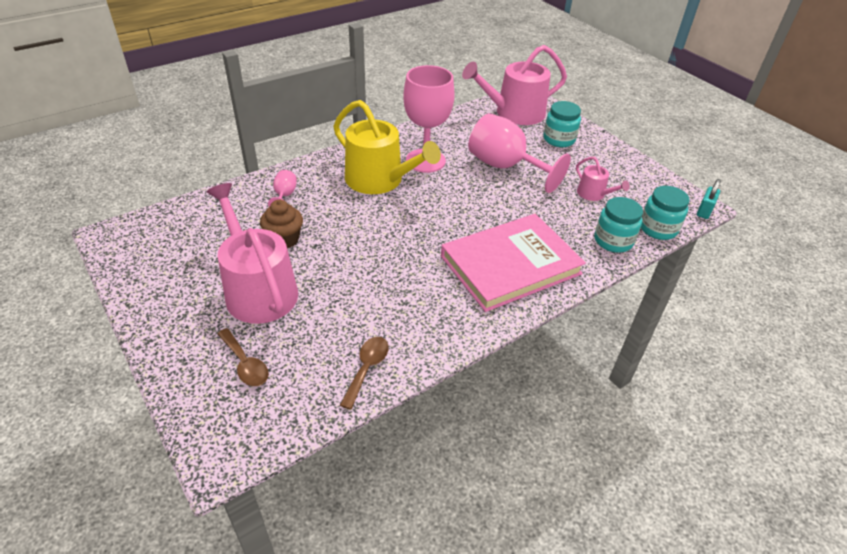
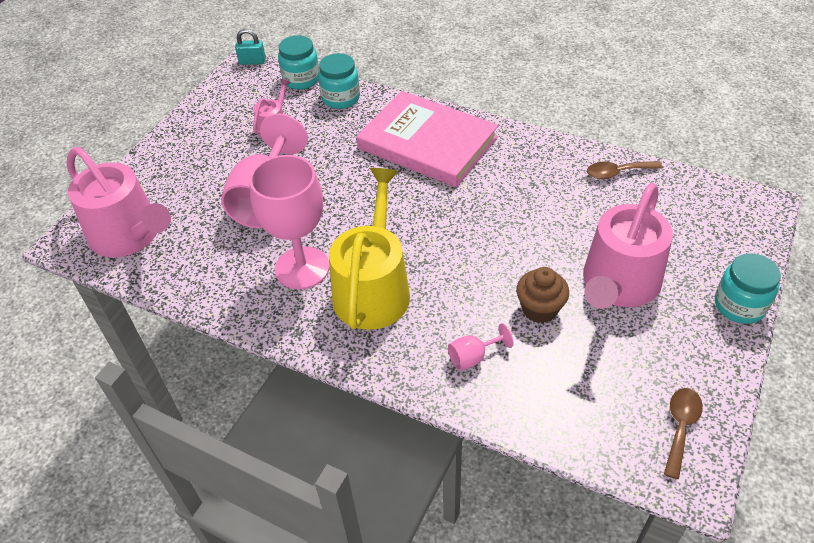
camera: 115 degrees left, 5 degrees up
brown spoon [218,328,269,386] -> brown spoon moved to [664,388,703,479]
turquoise jar [543,101,581,147] -> turquoise jar moved to [715,253,781,324]

